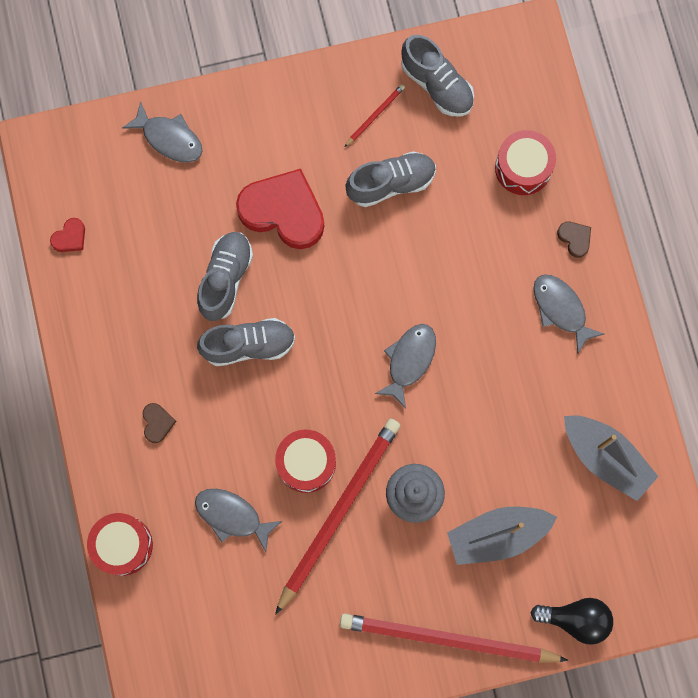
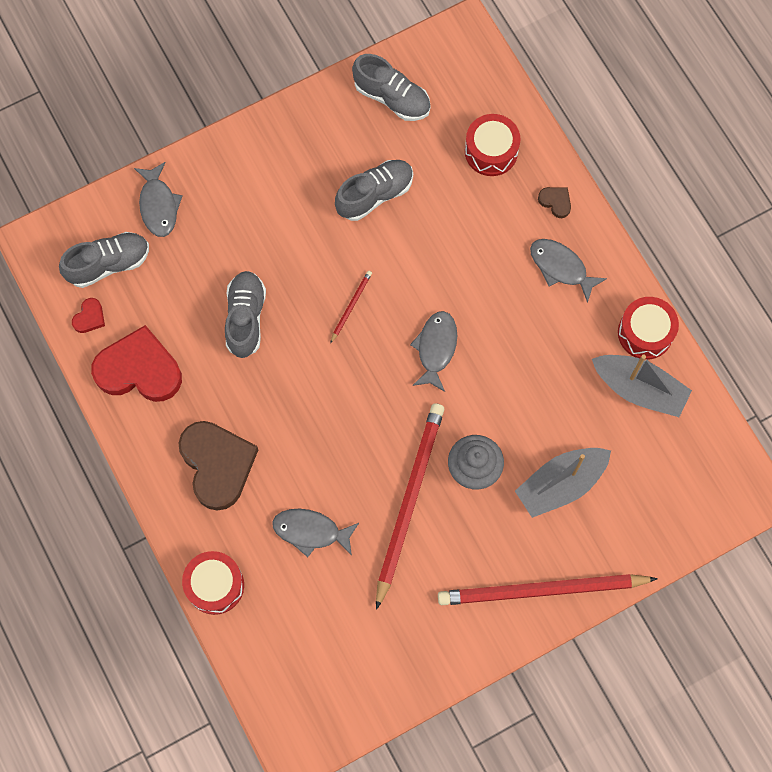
camera: 15 degrees left, 5 degrees down
grey fish [122,101,202,163] -> grey fish turned 60 degrees clockwise [134,162,183,237]
brown heart [143,403,177,443] -> brown heart [179,421,258,511], size x2.36
grey shoe [197,318,295,366] -> grey shoe moved to [59,232,149,288]
red heart [236,169,324,249] -> red heart moved to [91,325,182,402]
red drum [275,430,336,493] -> red drum moved to [618,297,679,360]
red pencil [345,84,405,147] -> red pencil moved to [330,271,372,344]
black light bulb [531,598,613,645] -> none

